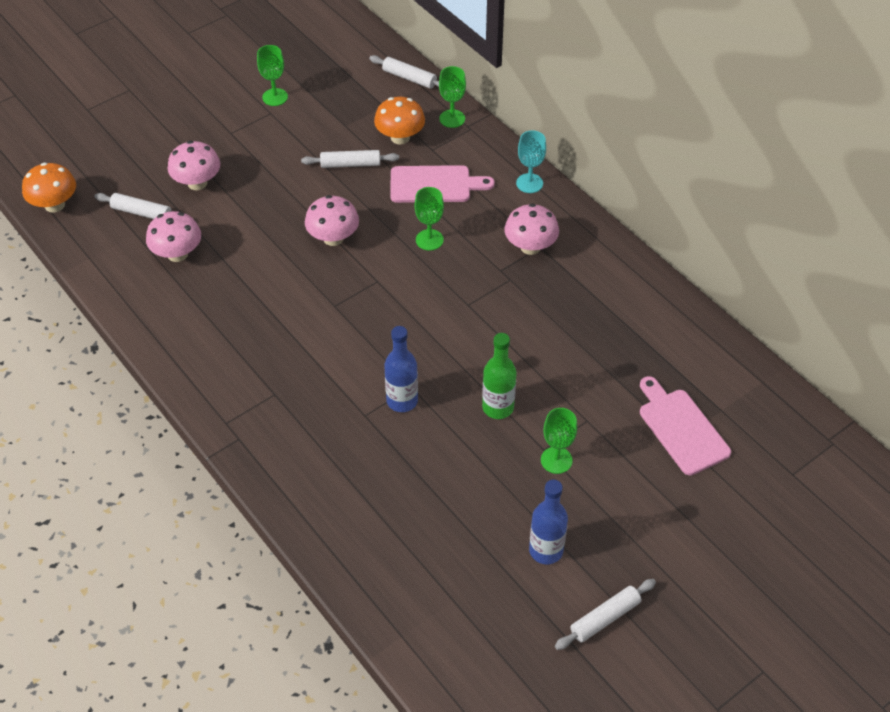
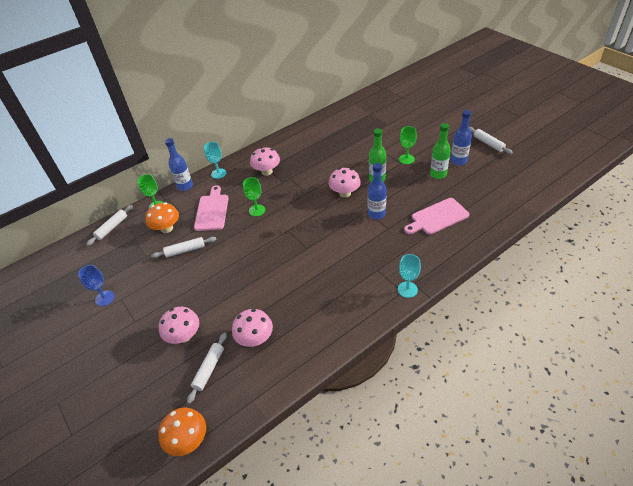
camera: 85 degrees left, 5 degrees down
green goblet [257,45,288,106] -> blue goblet [78,265,115,306]
white rolling pin [301,150,399,168] -> white rolling pin turned 75 degrees clockwise [151,237,216,258]
pink mushroom [305,195,359,246] -> pink mushroom moved to [328,168,361,198]
pink cutting board [640,376,731,476] -> pink cutting board moved to [404,198,469,234]
none -> blue bottle [165,138,193,191]
none -> turquoise goblet [398,254,421,298]
none -> green bottle [430,123,451,179]

